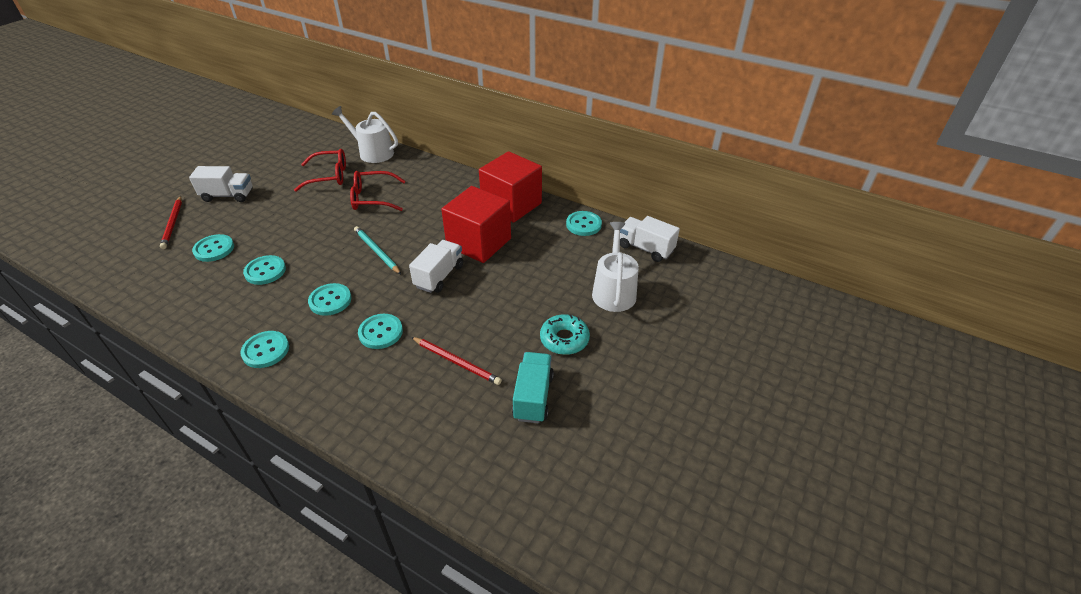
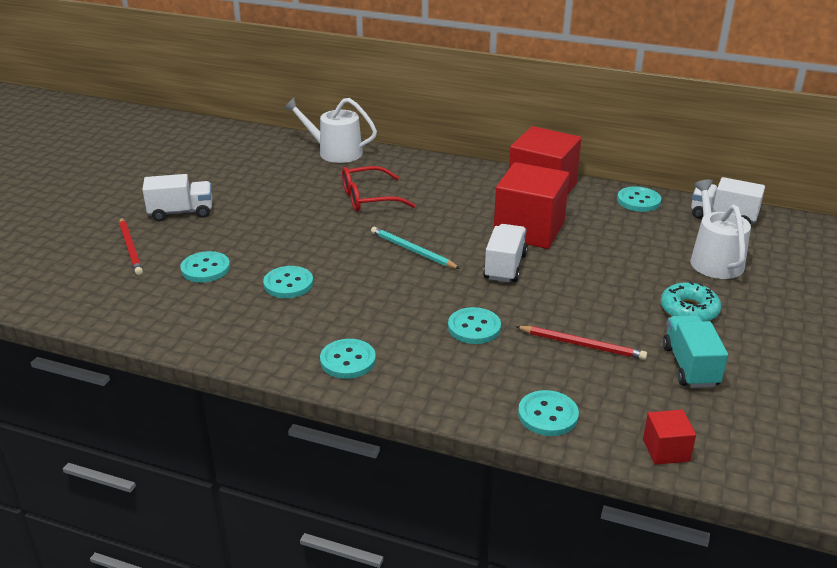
camera: 10 degrees left, 10 degrees down
red glasses [294,149,346,192] -> none
turquoise button [308,283,351,316] -> turquoise button moved to [518,390,579,436]
none -> red cube [643,410,696,465]

